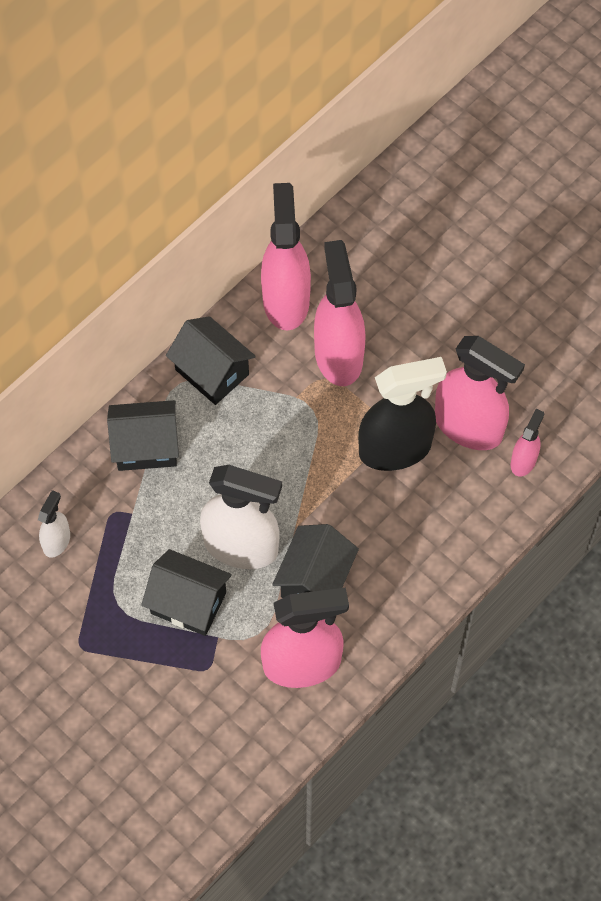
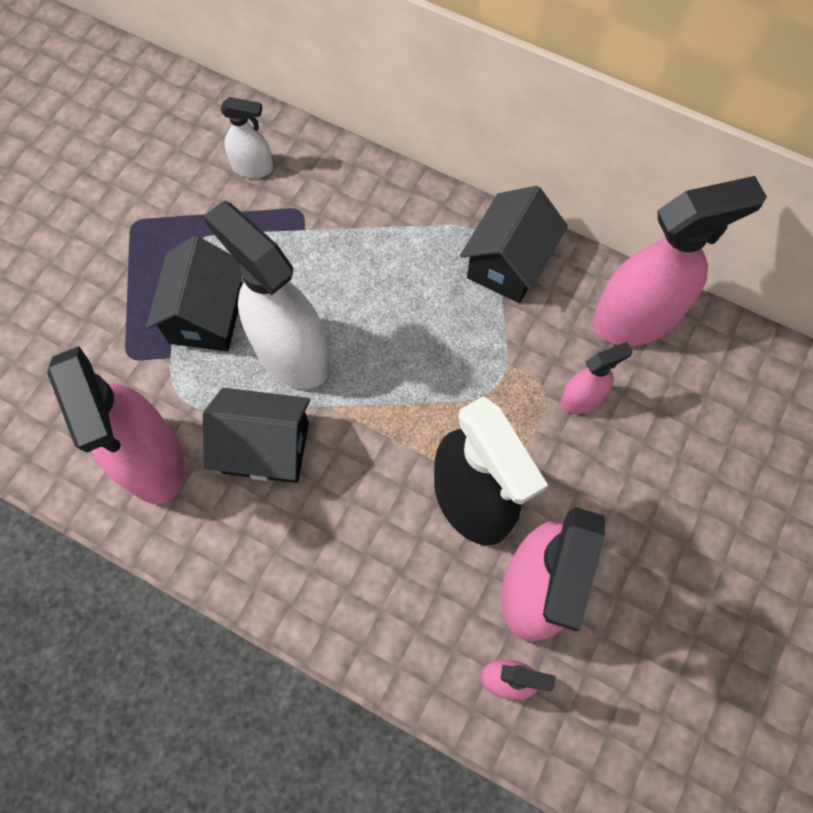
camera: 75 degrees right, 5 degrees up
black house [107,400,179,471] -> none
white spray bottle [200,465,282,569] -> white spray bottle turned 135 degrees clockwise [203,201,330,389]
pink spray bottle [314,240,366,386] -> pink spray bottle [561,342,633,414], size x0.49

